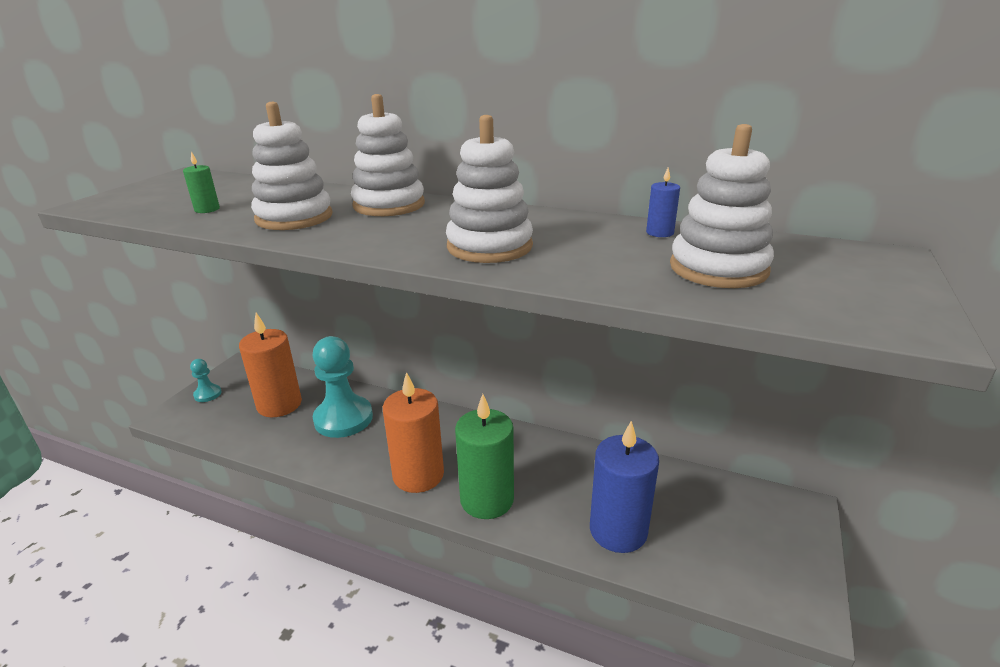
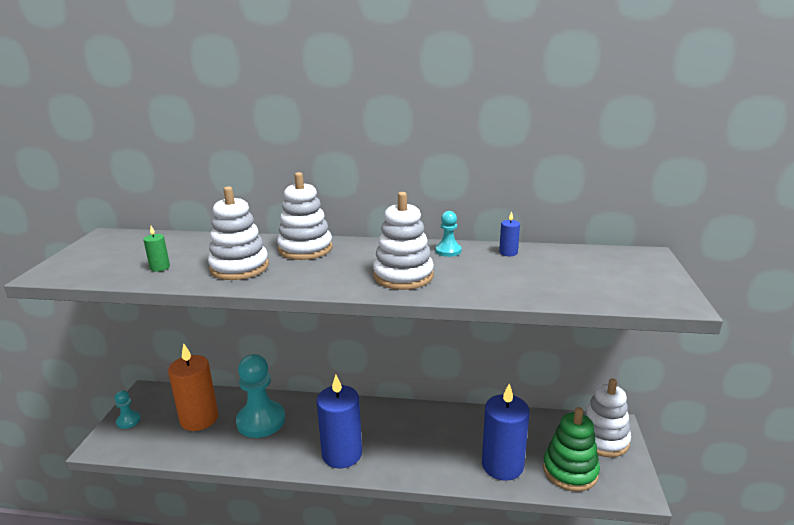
camera: 15 degrees left, 5 degrees down
orange candle [383,372,444,493] -> blue candle [316,375,362,468]
green candle [455,394,514,519] -> none
white stacking toy [670,124,774,288] -> white stacking toy moved to [584,378,631,457]
none -> turquoise pawn [435,211,461,257]
none -> green stacking toy [543,407,600,491]

